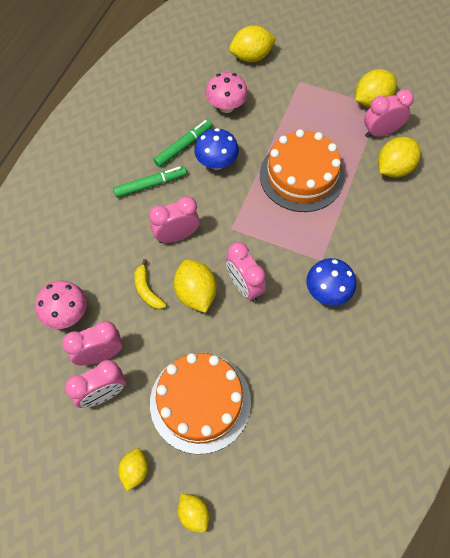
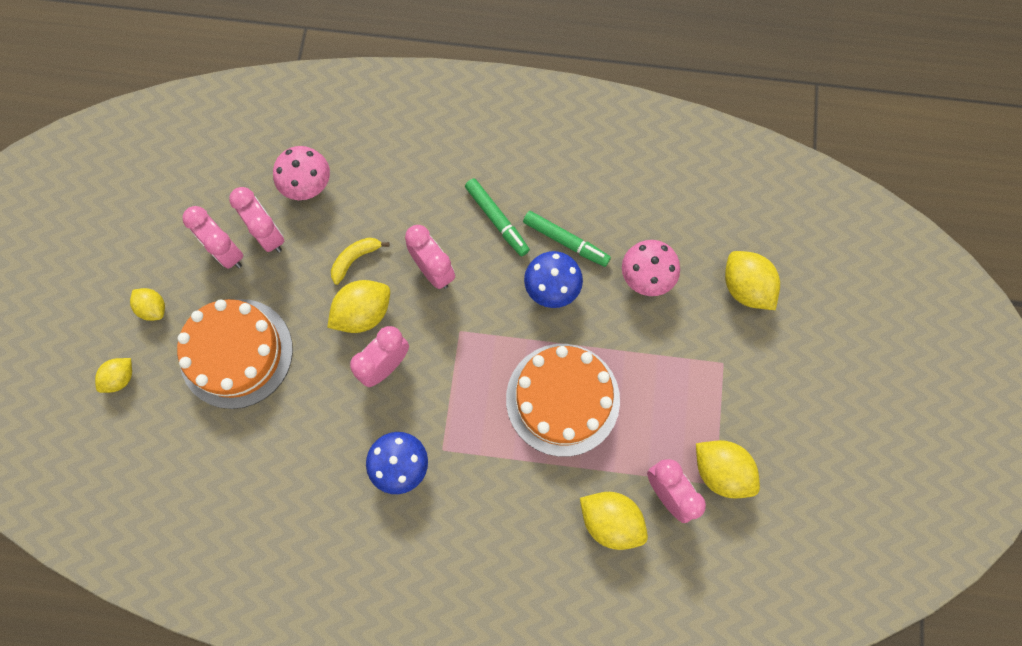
camera: 75 degrees right, 10 degrees up
yellow lemon [118,448,148,491] -> yellow lemon turned 45 degrees clockwise [130,288,165,321]

